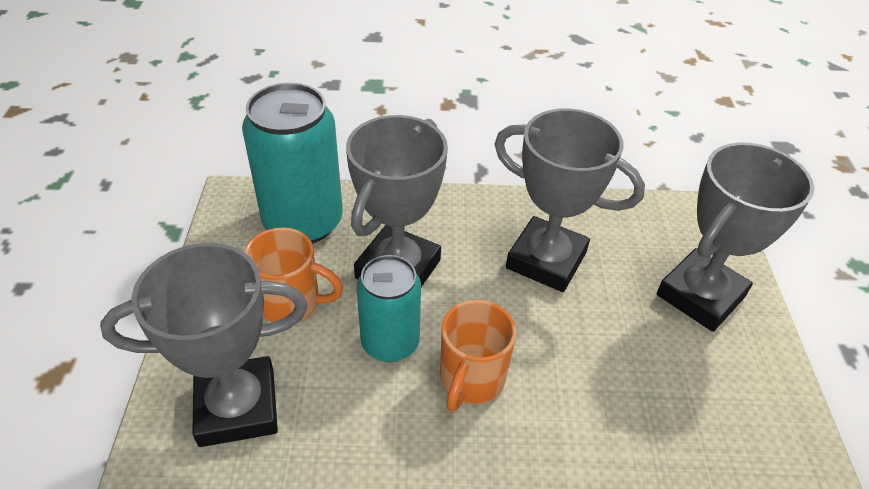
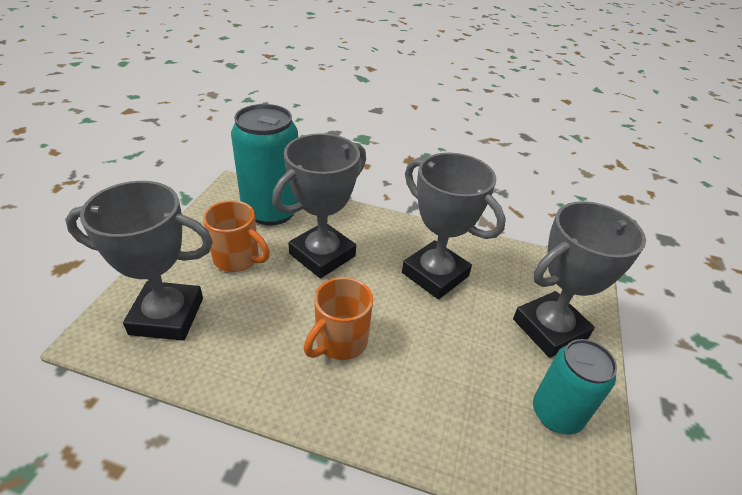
camera: 15 degrees right, 5 degrees down
turquoise can [356,255,421,362] -> turquoise can moved to [533,339,617,435]

